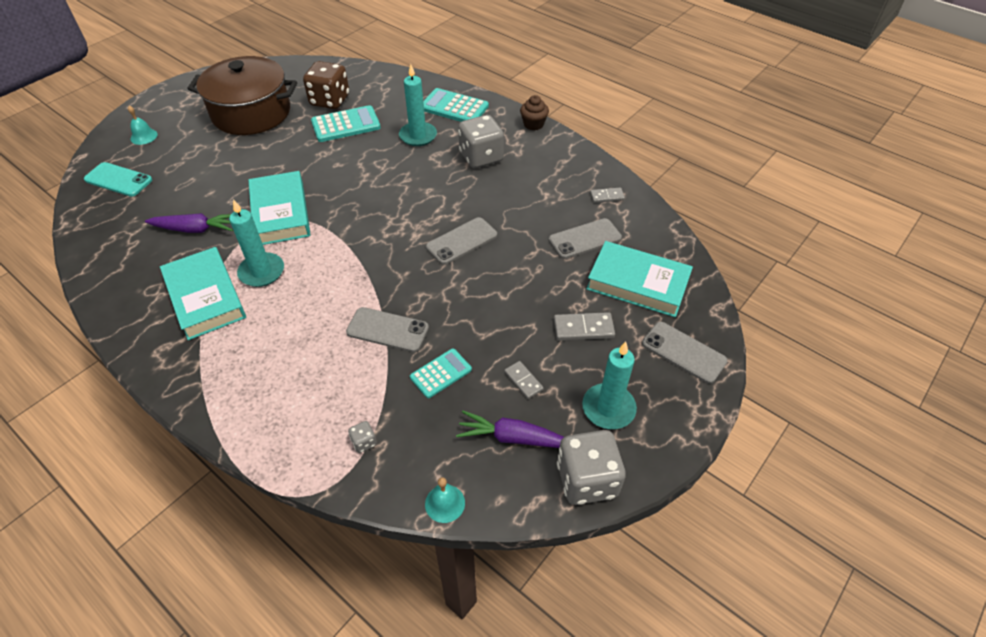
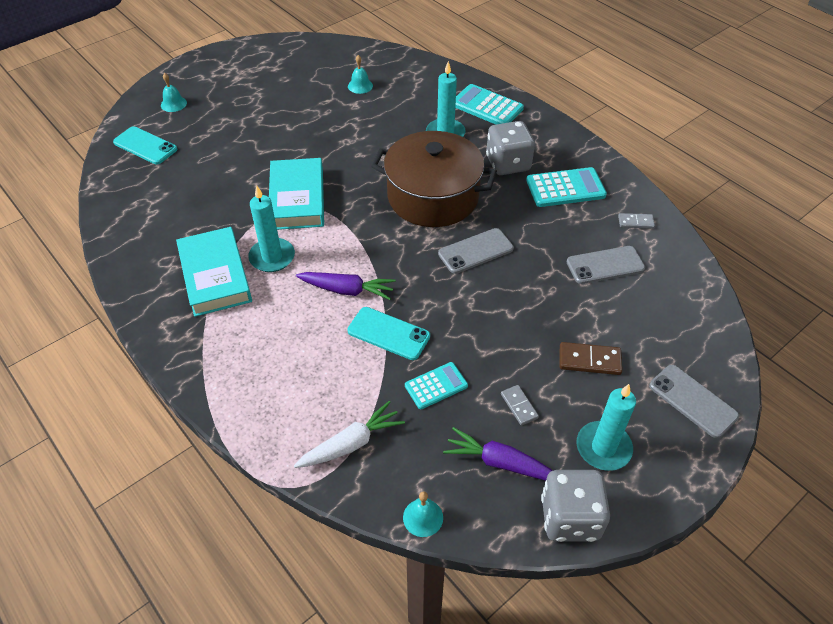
camera: 10 degrees right, 0 degrees up
purple carrot [145,213,233,233] -> purple carrot moved to [296,272,395,300]
brown pot [187,56,297,135] -> brown pot moved to [371,131,497,227]
brown dice [303,61,349,109] -> turquoise bell [348,55,373,94]
turquoise calculator [311,105,381,142] -> turquoise calculator moved to [526,167,607,207]
grey phone [346,307,429,352] -> turquoise phone [347,307,430,360]
grey dice [348,421,377,453] -> white carrot [294,401,405,468]
brown cupcake [520,95,549,130] -> none
grey domino [554,312,615,341] -> brown domino [560,342,622,375]
turquoise book [586,241,693,317] -> none

